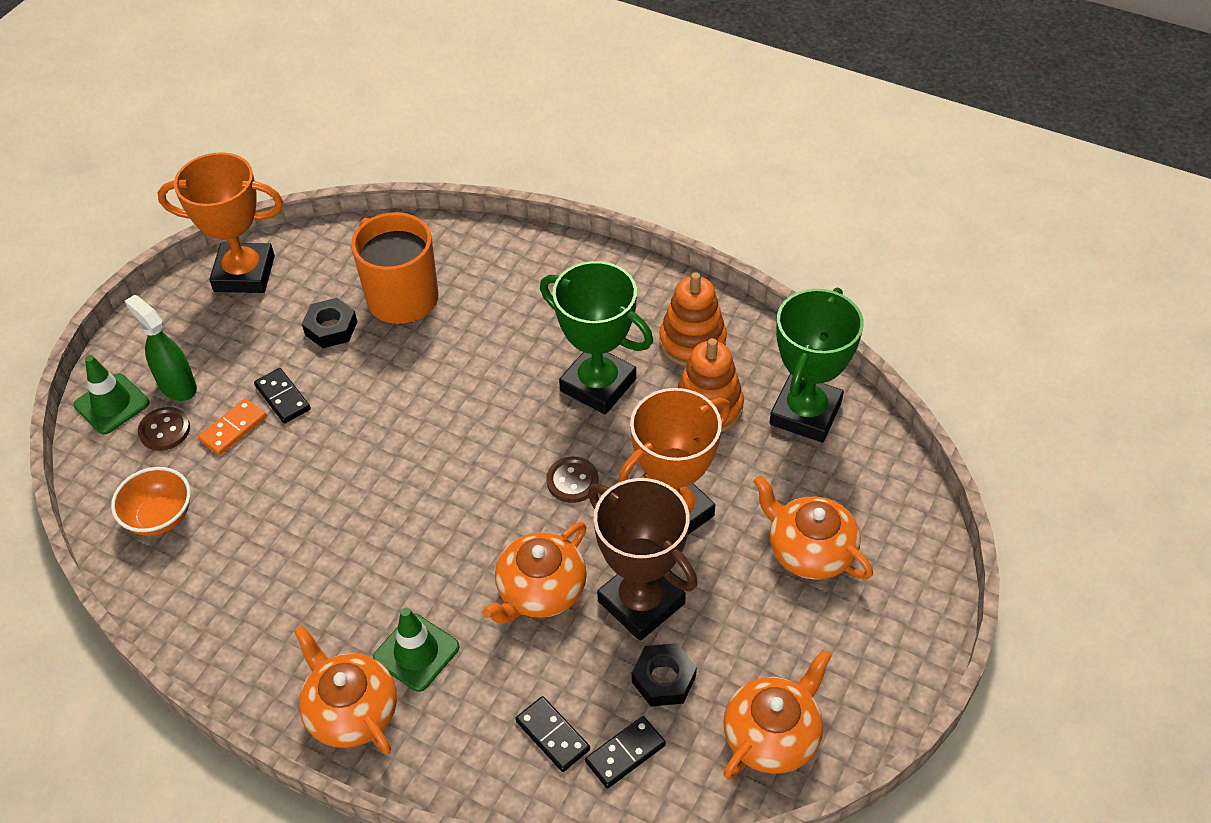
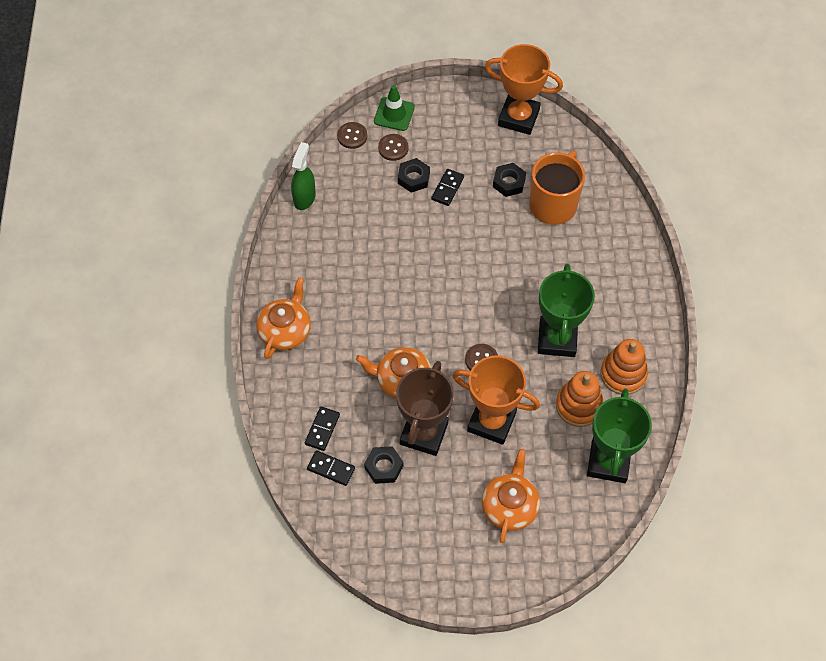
camera: 60 degrees right, 10 degrees up
orange bowl [111,467,191,536] -> none
green spray bottle [125,295,197,401] -> green spray bottle moved to [291,142,316,210]
orange trophy [158,152,283,293] -> orange trophy turned 45 degrees counterclockwise [485,44,563,135]
orange domino [198,398,267,455] -> black nut [398,158,430,193]
green traffic cone [373,607,459,692] -> none
orange teapot [723,649,832,780] -> none
green trophy [770,287,864,443] -> green trophy turned 75 degrees counterclockwise [587,388,652,483]
none -> brown button [337,122,368,149]

